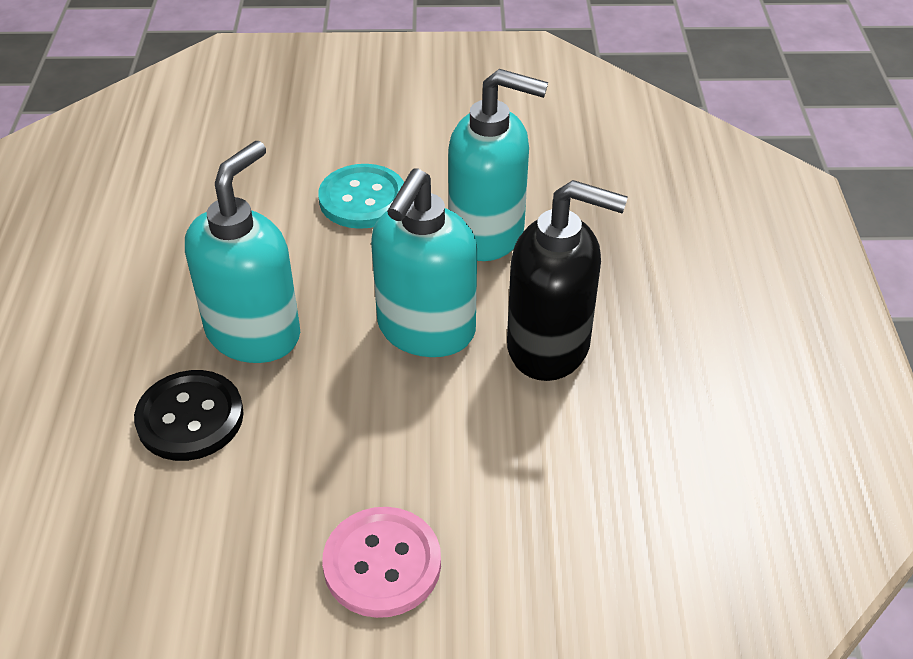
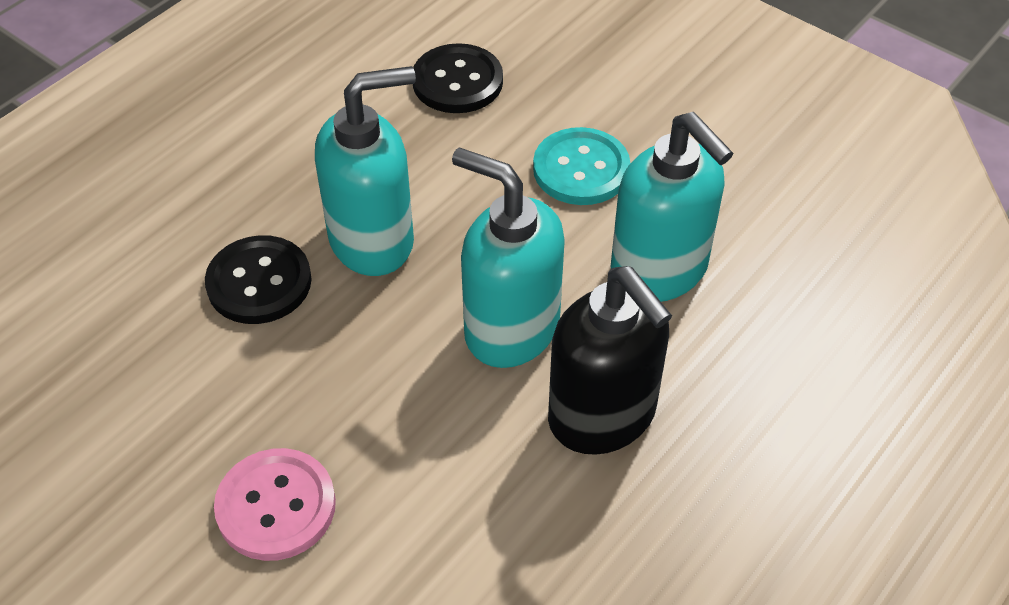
camera: 40 degrees right, 5 degrees up
turquoise soap dispenser [371,168,477,357] -> turquoise soap dispenser turned 60 degrees clockwise [452,147,565,368]
none -> black button [413,43,503,113]

